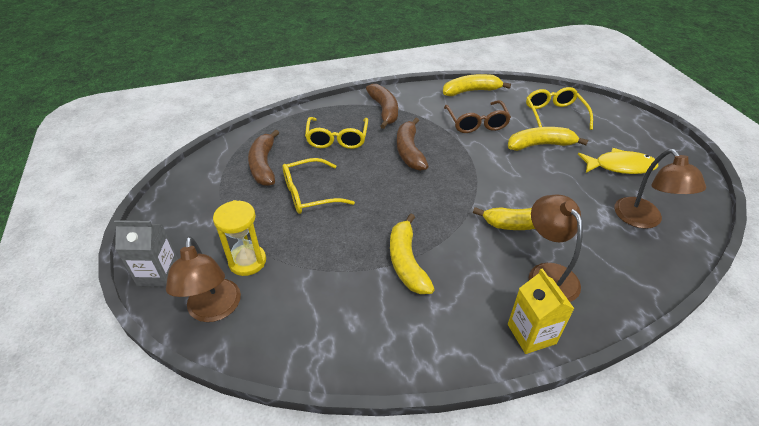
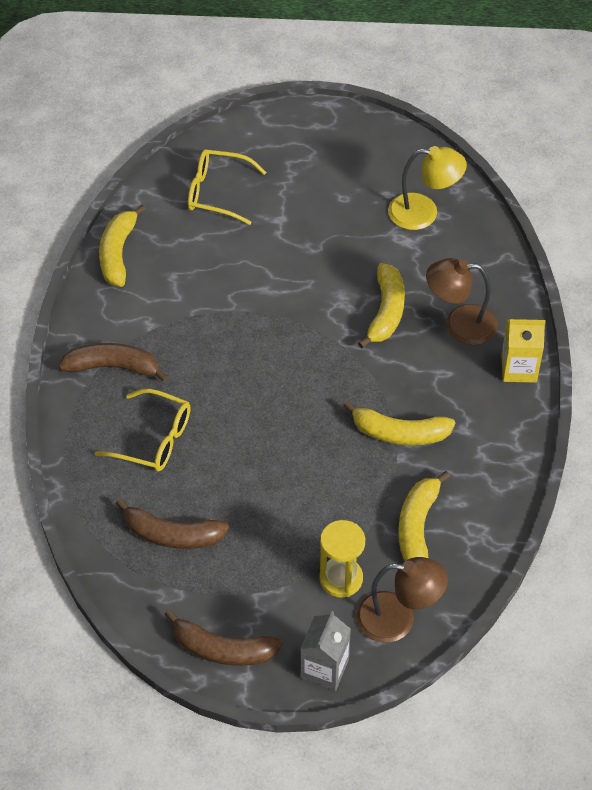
camera: 70 degrees left, 10 degrees up
yellow glasses [283,158,355,214] -> none
brown banana [397,118,429,171] -> brown banana moved to [164,609,283,666]
brown glasses [444,100,511,133] -> none
yellow banana [508,127,588,151] -> yellow banana moved to [398,471,450,561]
yellow fish [578,148,658,174] -> none
brown lamp [614,149,706,229] -> yellow lamp [388,146,467,230]

